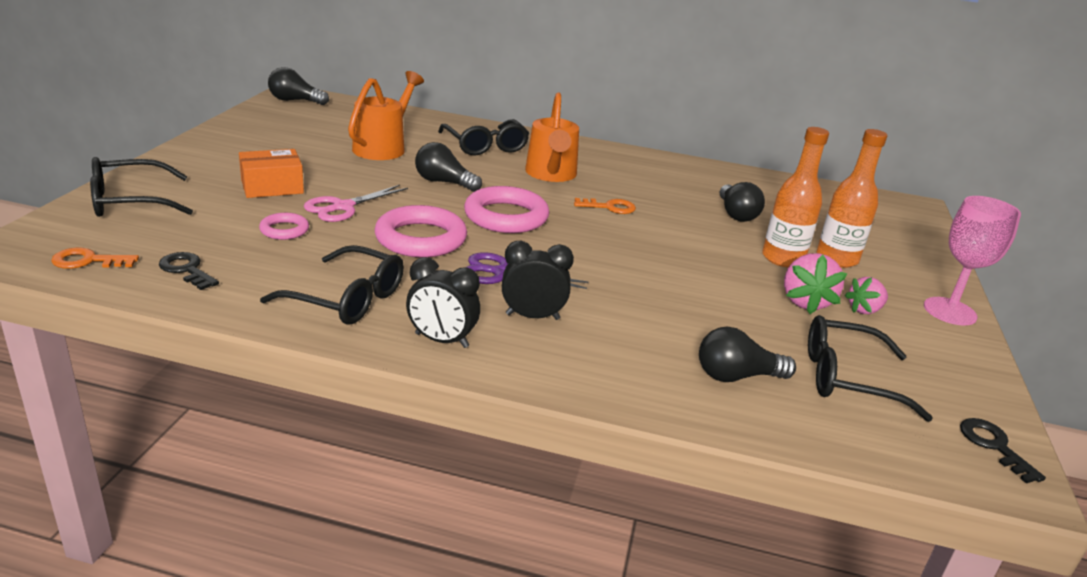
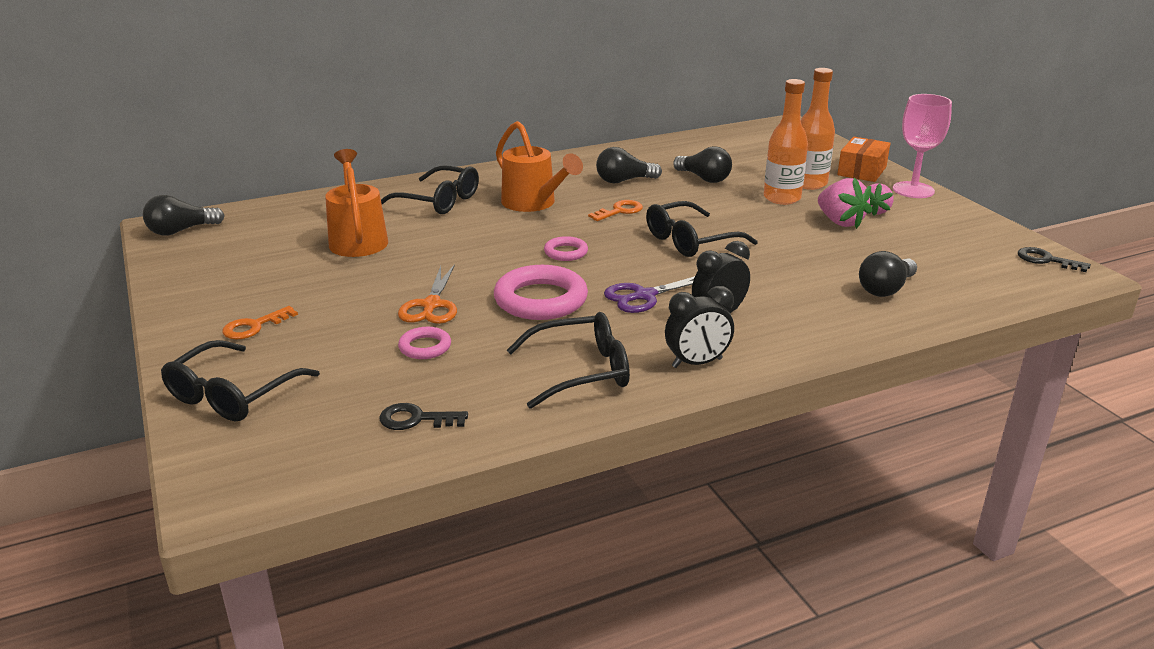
camera: 35 degrees left, 0 degrees up
orange key [51,248,139,269] -> orange key moved to [222,306,298,339]
orange box [239,149,304,198] -> orange box moved to [837,137,890,182]
pink scissors [304,185,408,222] -> orange scissors [398,264,457,324]
black light bulb [415,142,482,192] -> black light bulb moved to [596,147,662,183]
pink ring [464,186,549,233] -> pink ring [544,236,588,261], size x0.52
black glasses [808,315,933,422] -> black glasses moved to [646,201,758,257]

